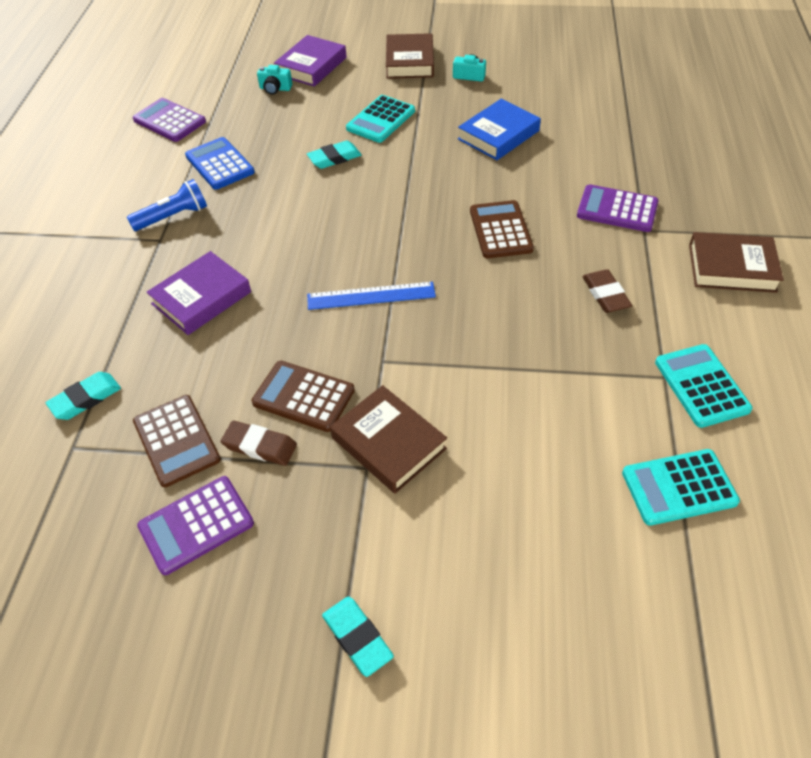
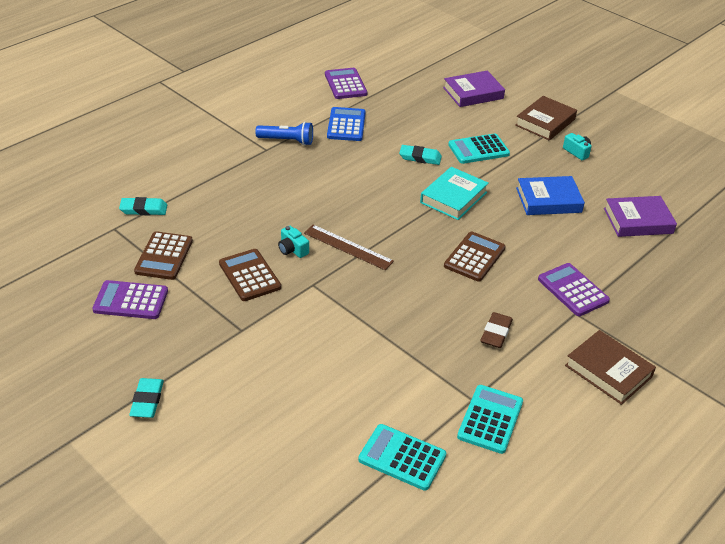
camera: 35 degrees right, 10 degrees down
purple book [147,251,251,335] -> purple book moved to [604,196,677,237]
brown eraser [221,421,297,466] -> none
turquoise camera [257,65,292,95] -> turquoise camera moved to [278,226,309,258]
blue ruler [307,282,436,310] -> brown ruler [304,225,394,270]
brown book [330,385,447,494] -> none
none -> turquoise book [420,167,489,220]

